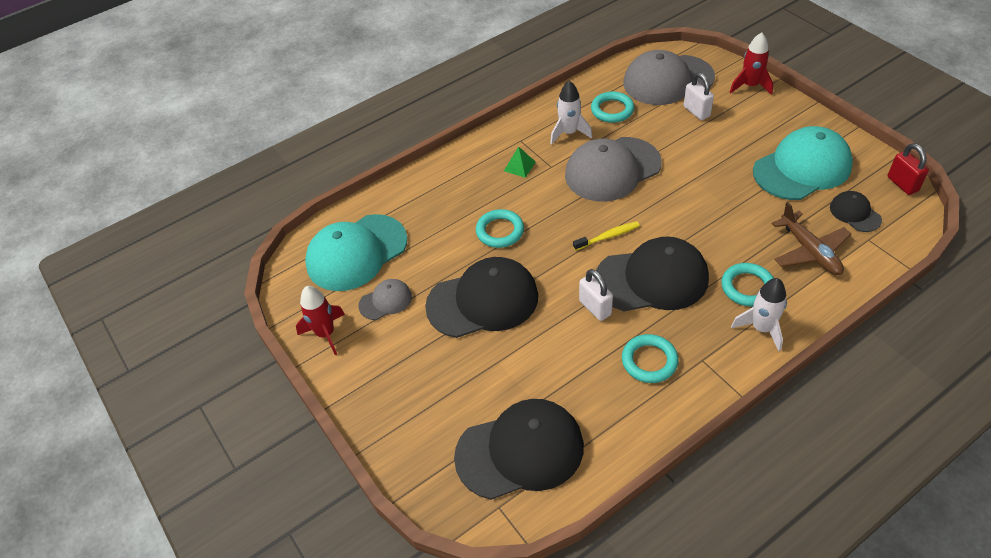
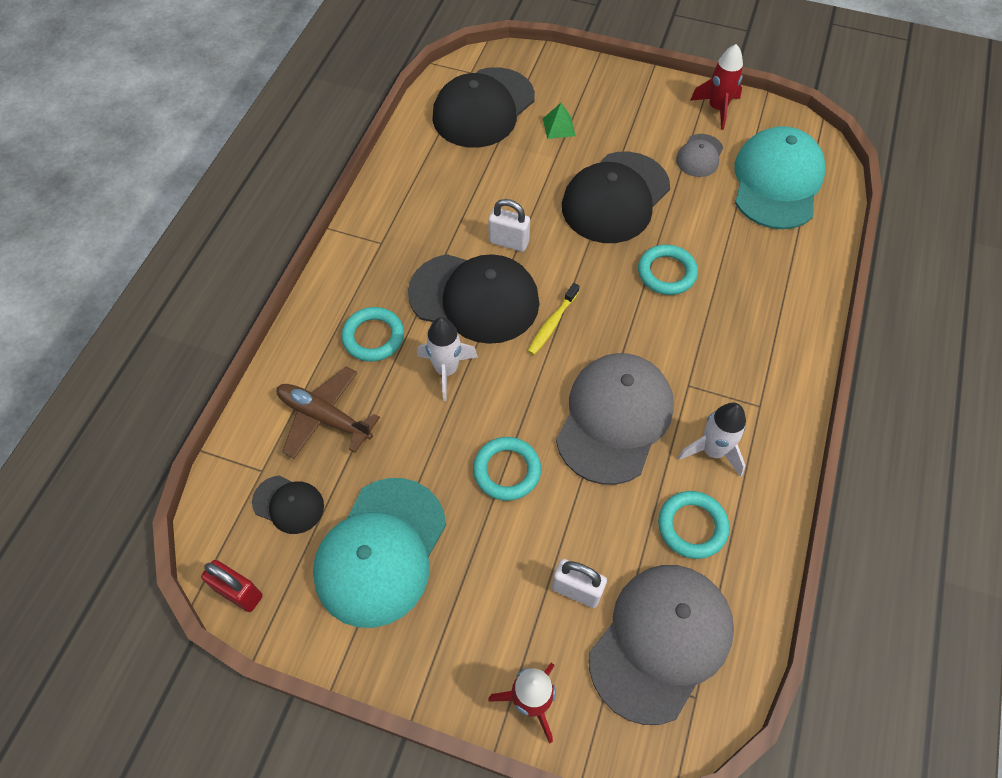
camera: 140 degrees right, 10 degrees up
green pyramid [504,146,536,178] -> green pyramid moved to [543,103,576,139]
black cap [596,236,709,311] -> black cap turned 120 degrees counterclockwise [408,254,539,344]
turquoise ring [622,334,679,383] -> turquoise ring moved to [473,437,541,501]
white rocket [731,278,787,351] -> white rocket moved to [417,317,478,401]

